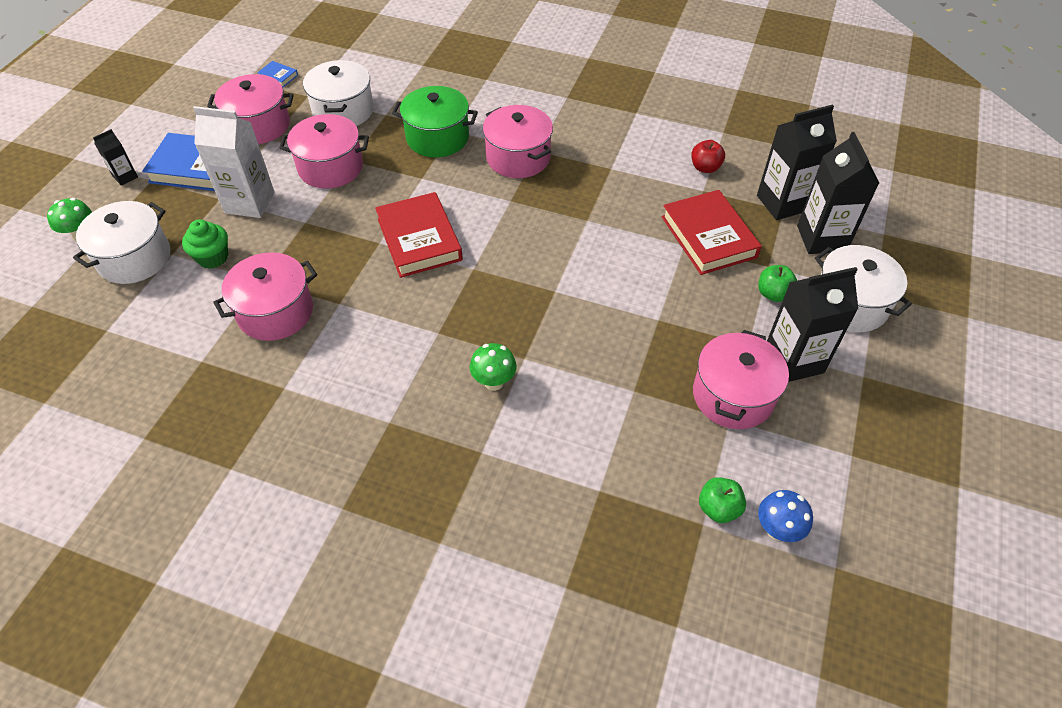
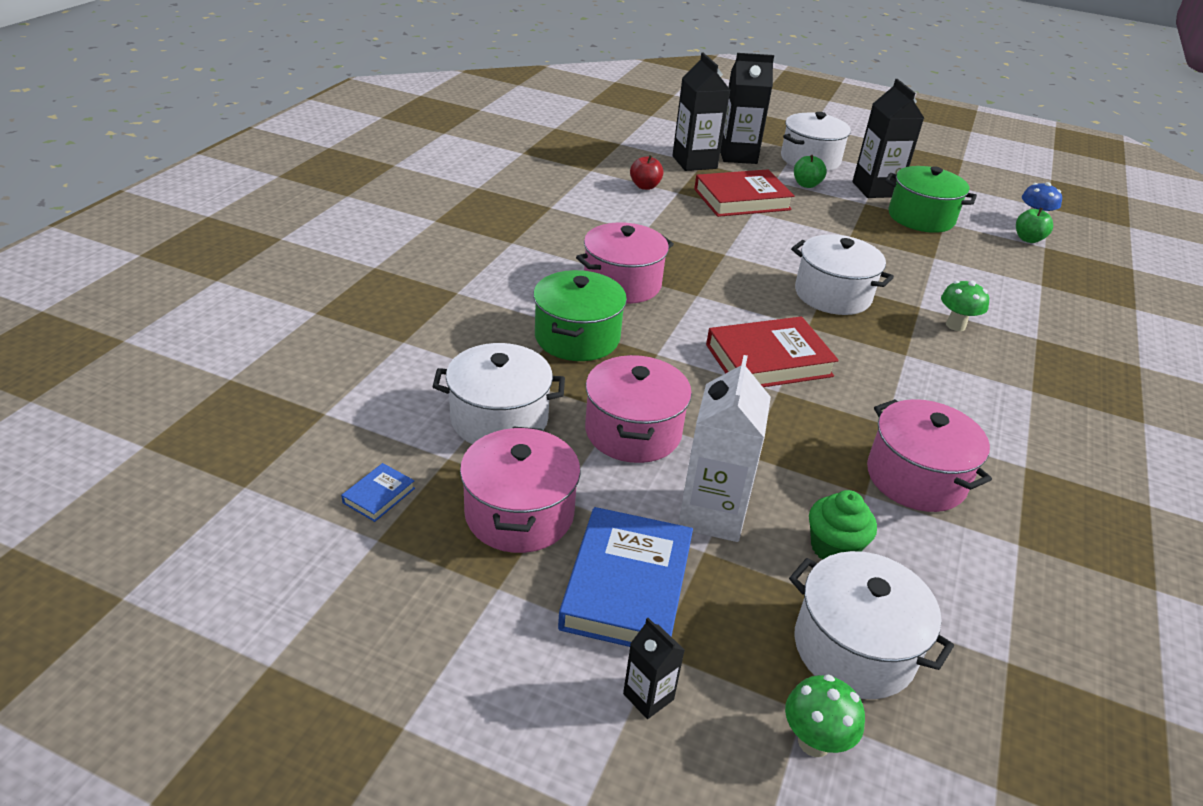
camera: 90 degrees left, 15 degrees down
pink pot [693,330,789,429] -> green pot [885,166,977,233]
none -> white pot [791,234,894,315]

